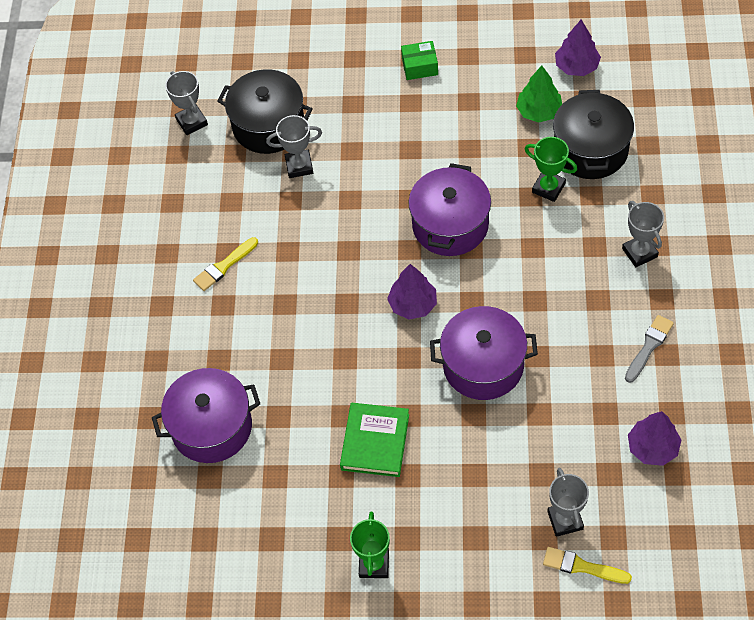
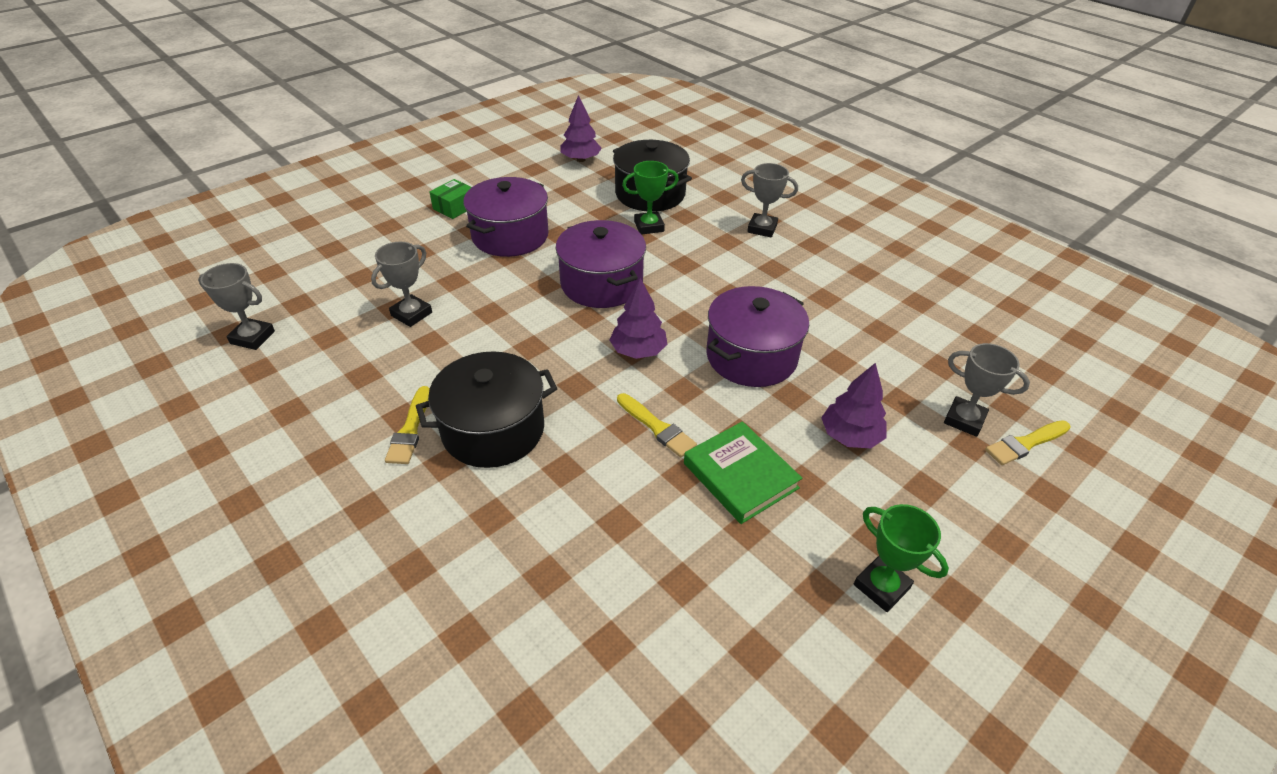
camera: 50 degrees left, 15 degrees down
purple pot [152,368,260,463] -> purple pot moved to [463,177,549,257]
black pot [217,69,313,154] -> black pot moved to [416,351,557,468]
green tree [516,66,562,123] -> none
grey brush [625,315,674,383] -> none
purple tree [628,411,682,466] -> purple tree moved to [821,363,886,448]
none -> yellow brush [617,393,697,457]

